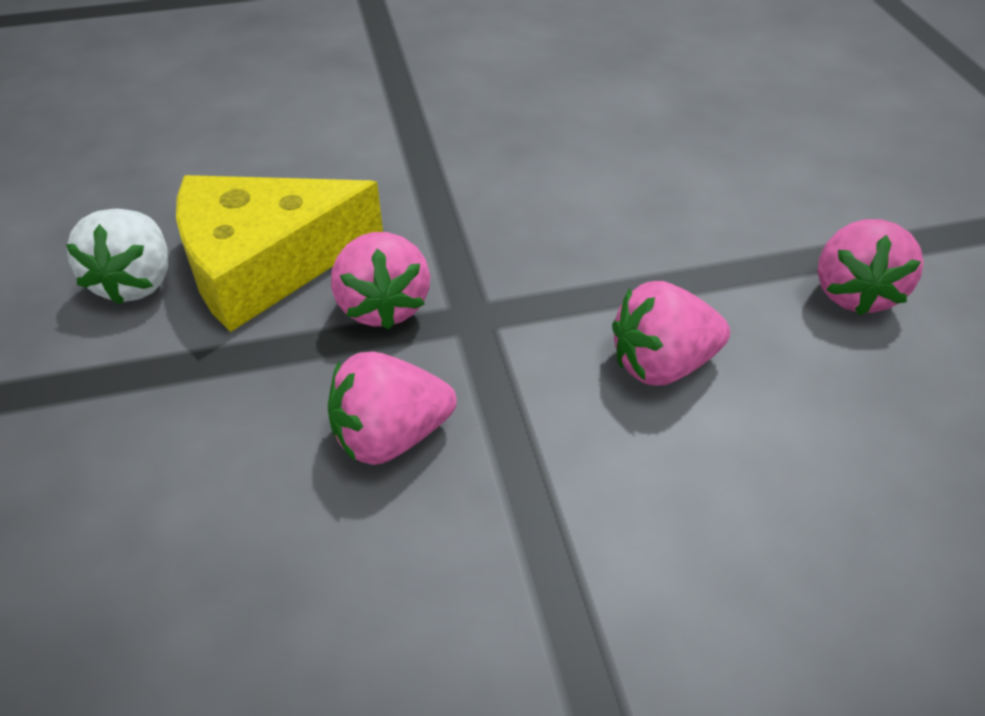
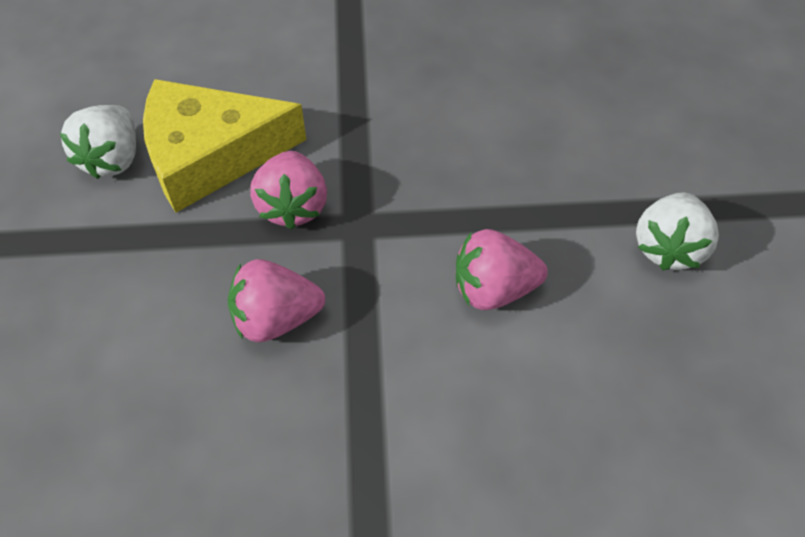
camera: 10 degrees right, 10 degrees up
pink strawberry [818,219,924,316] -> white strawberry [636,192,719,270]

